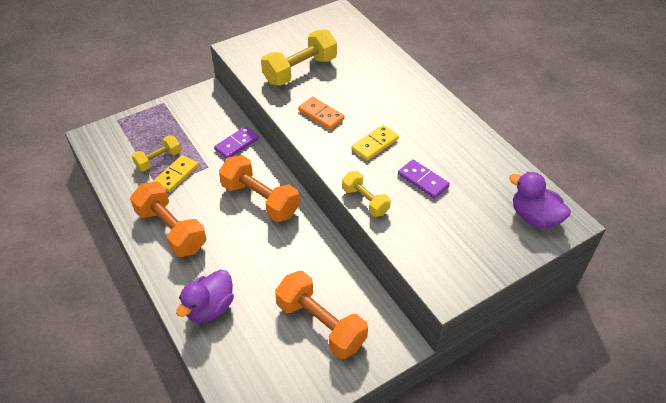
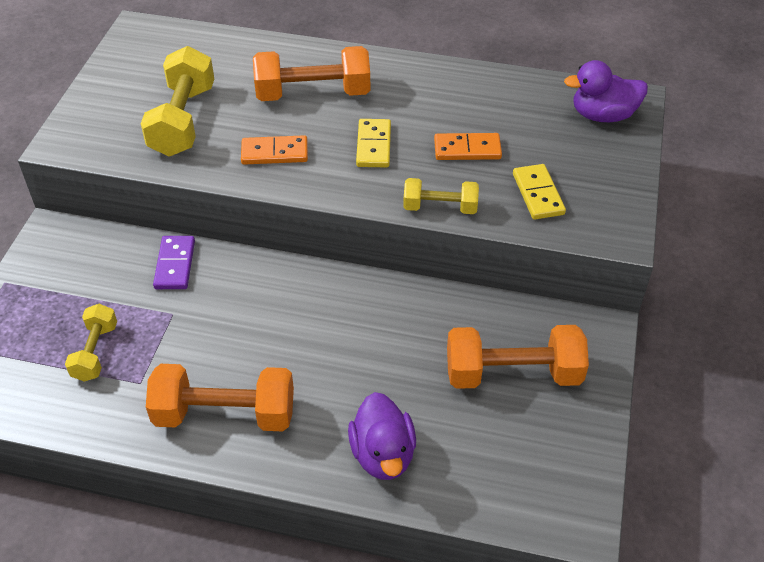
camera: 45 degrees left, 0 degrees up
yellow domino [153,155,198,192] -> yellow domino moved to [513,164,566,220]
orange dumbbell [219,155,300,222] -> orange dumbbell moved to [253,46,370,101]
purple domino [398,159,450,199] -> orange domino [434,133,502,160]

